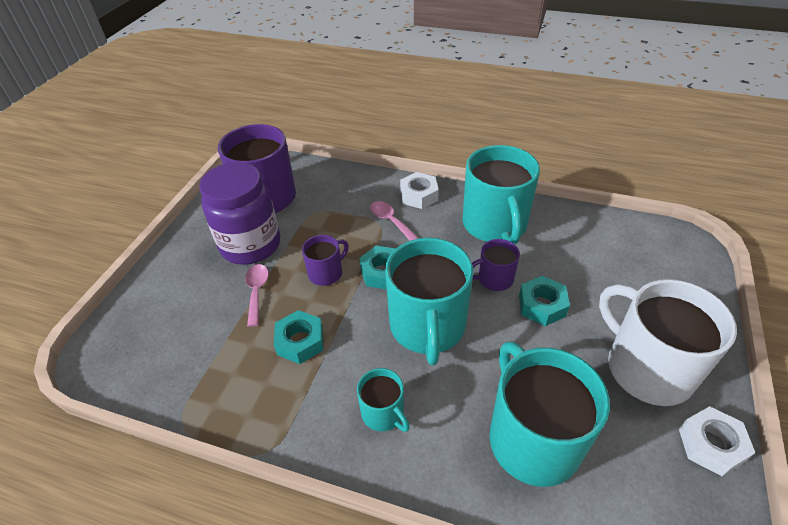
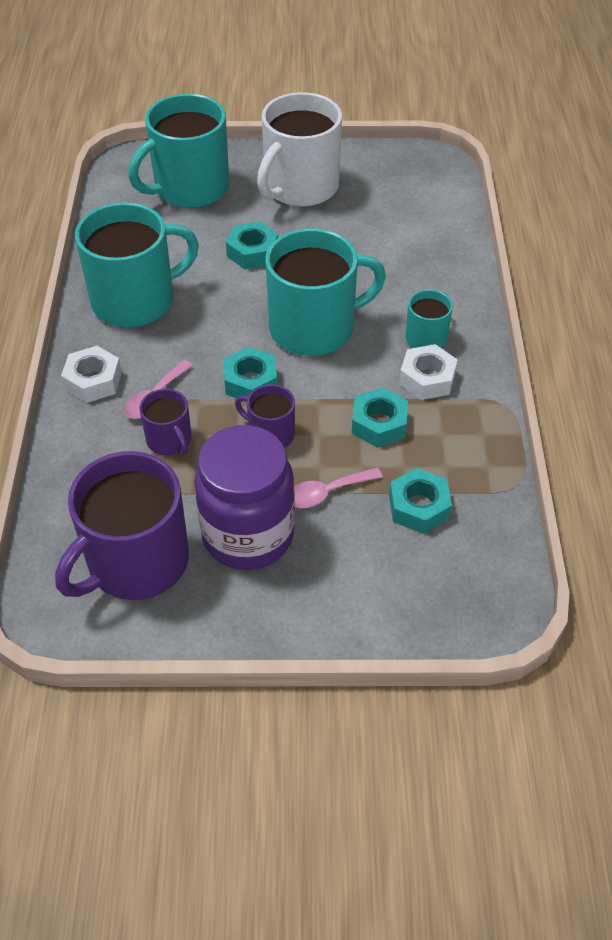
camera: 110 degrees left, 5 degrees up
purple mug [472,239,520,291] -> purple mug moved to [139,389,192,455]
turquoise mug [489,342,610,487] -> turquoise mug moved to [128,94,229,208]
white nut [679,406,755,476] -> white nut moved to [399,344,458,400]
none -> turquoise nut [389,468,452,534]

